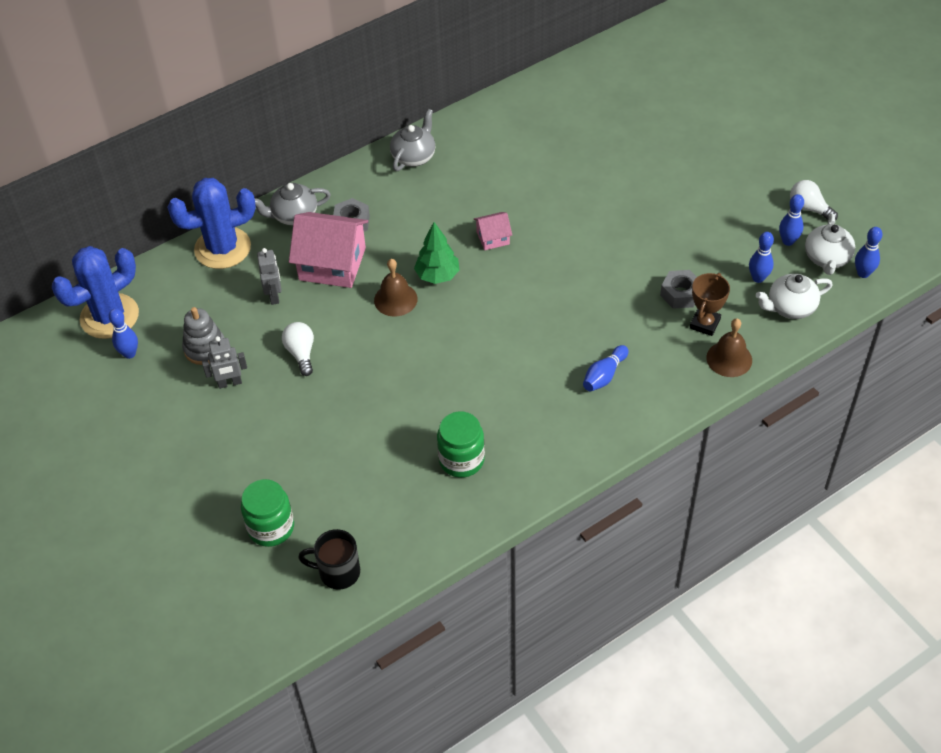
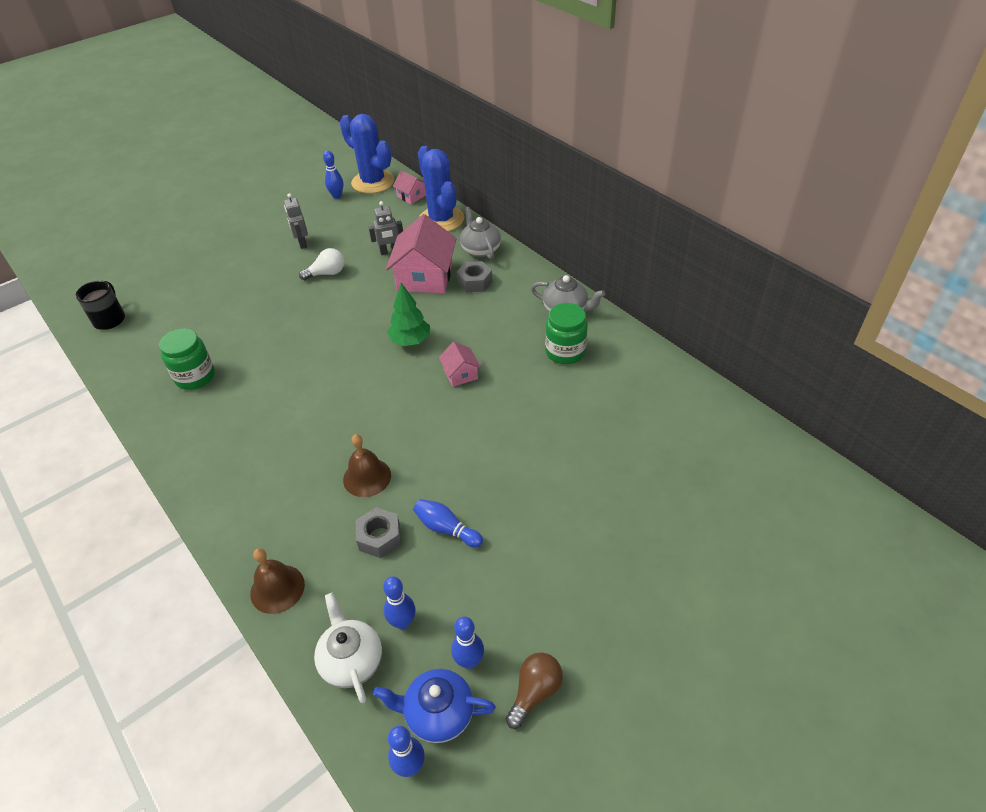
camera: 85 degrees right, 5 degrees down
grey stacking toy [182,307,224,365] -> none
green jar [241,479,294,547] -> green jar moved to [545,303,588,364]
brown bell [374,259,418,317] -> brown bell moved to [343,434,391,497]
blue bowling pin [583,345,628,391] -> blue bowling pin moved to [413,499,483,548]
brown trophy [690,273,730,336] -> none
white light bulb [790,180,838,220] -> brown light bulb [506,652,563,729]
white teapot [805,213,855,275] -> blue teapot [373,669,496,743]
none -> pink house [393,170,426,204]

